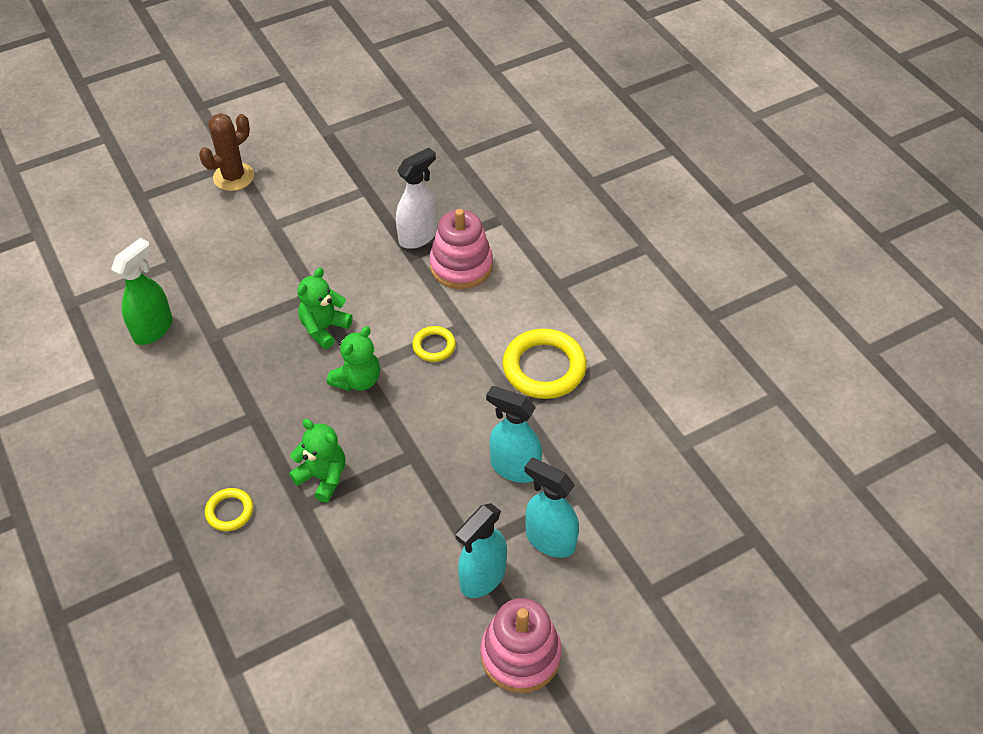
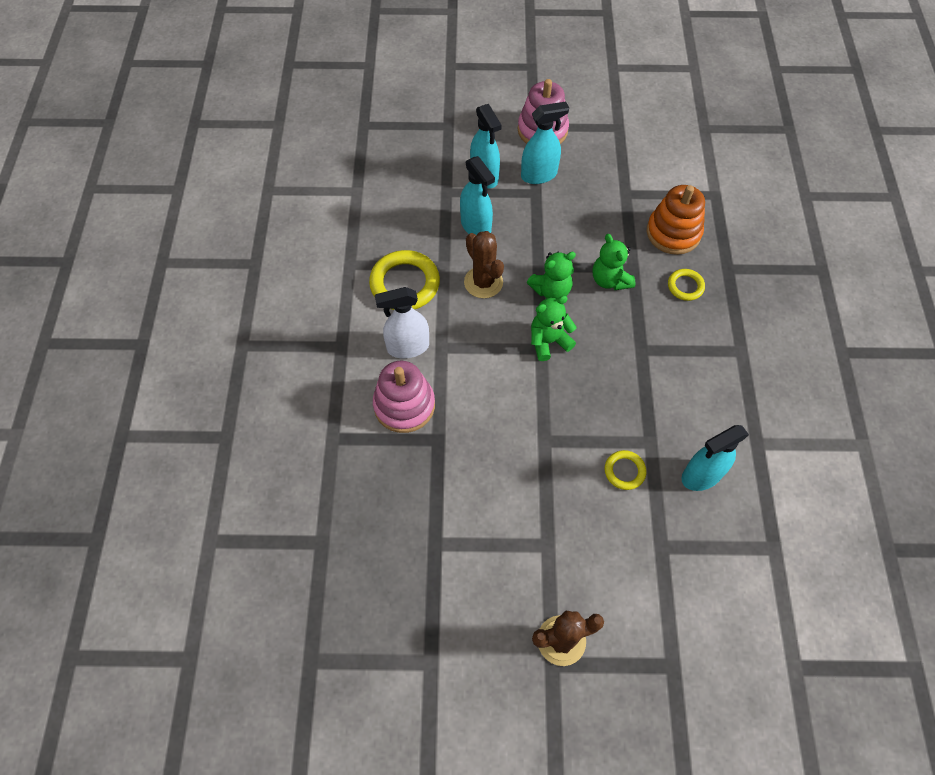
camera: 150 degrees left, 10 degrees up
green spray bottle [111,238,173,345] -> turquoise spray bottle [681,425,749,491]
green teddy bear [297,268,353,349] -> green teddy bear moved to [527,252,576,299]
white spray bottle [396,148,438,249] -> white spray bottle moved to [375,287,429,358]
yellow ring [412,326,456,362] -> yellow ring moved to [605,450,646,490]
none -> brown cactus [464,231,504,298]
none -> orange stacking toy [647,185,705,255]

